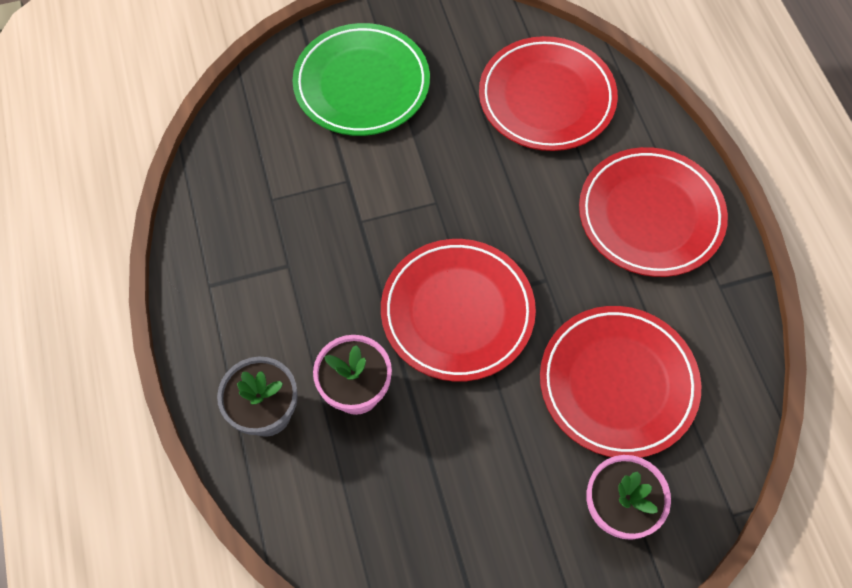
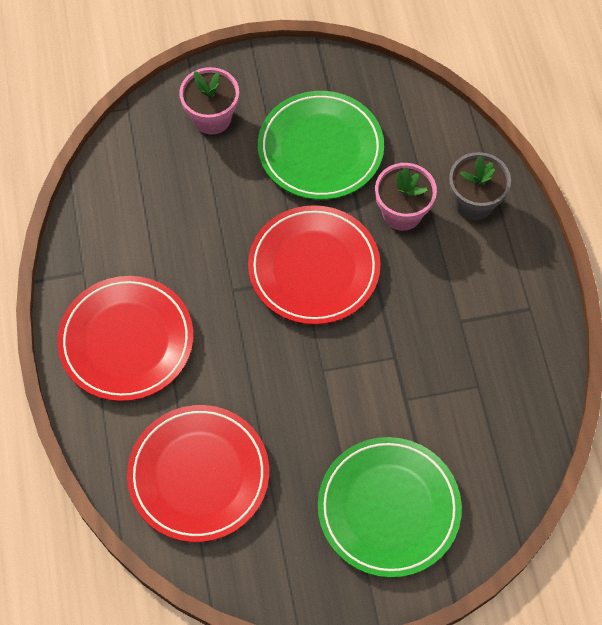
camera: 175 degrees left, 0 degrees up
red plate [540,306,701,458] -> none
none -> green plate [258,91,384,200]

